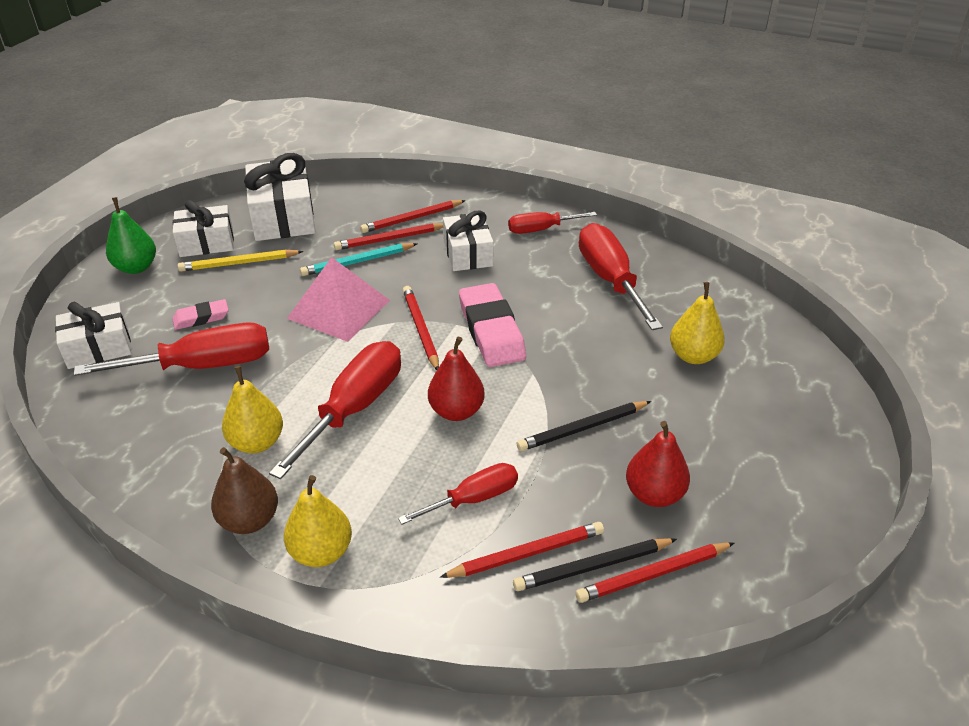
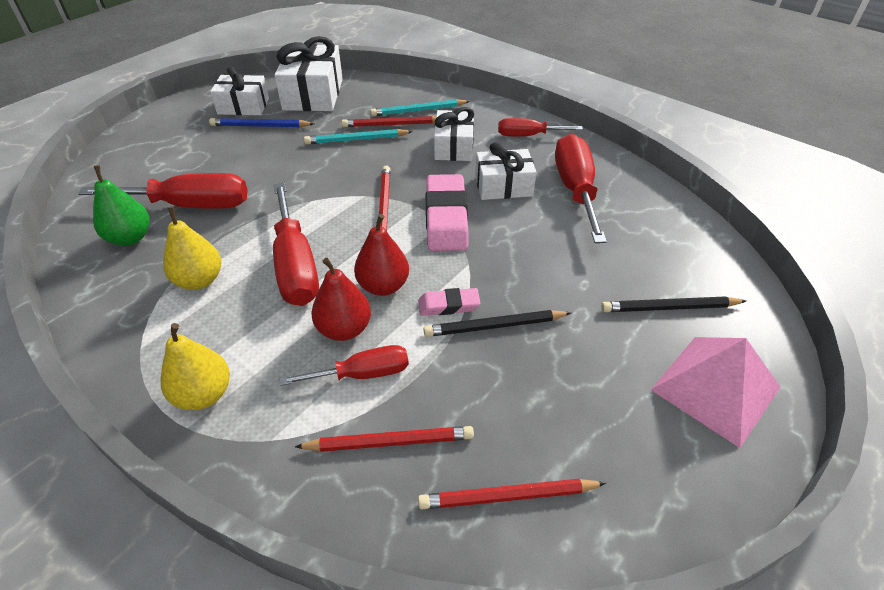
camera: 15 degrees right, 5 degrees up
white gift [55,302,132,369] -> white gift moved to [475,142,537,200]
green pear [106,197,156,274] -> green pear moved to [93,165,149,246]
pink eraser [172,299,228,330] -> pink eraser moved to [418,288,480,316]
yellow pencil [178,249,303,272] -> blue pencil [209,118,314,127]
brown pear [211,447,278,534] -> none
red screwdriver [269,341,401,479] -> red screwdriver turned 120 degrees clockwise [273,183,319,306]
pink pyramid [287,257,390,342] -> pink pyramid moved to [651,337,781,448]
red pencil [360,200,466,233] -> turquoise pencil [370,99,470,117]
black pencil [513,538,677,591] -> black pencil moved to [601,296,746,312]
red pear [626,421,690,507] -> red pear moved to [311,258,371,341]
yellow pear [670,282,725,364] -> none

